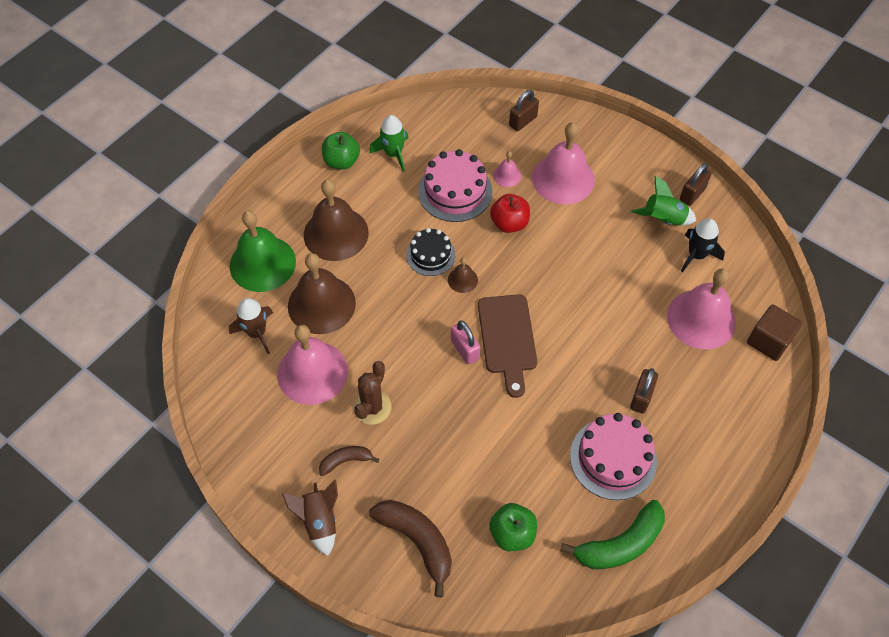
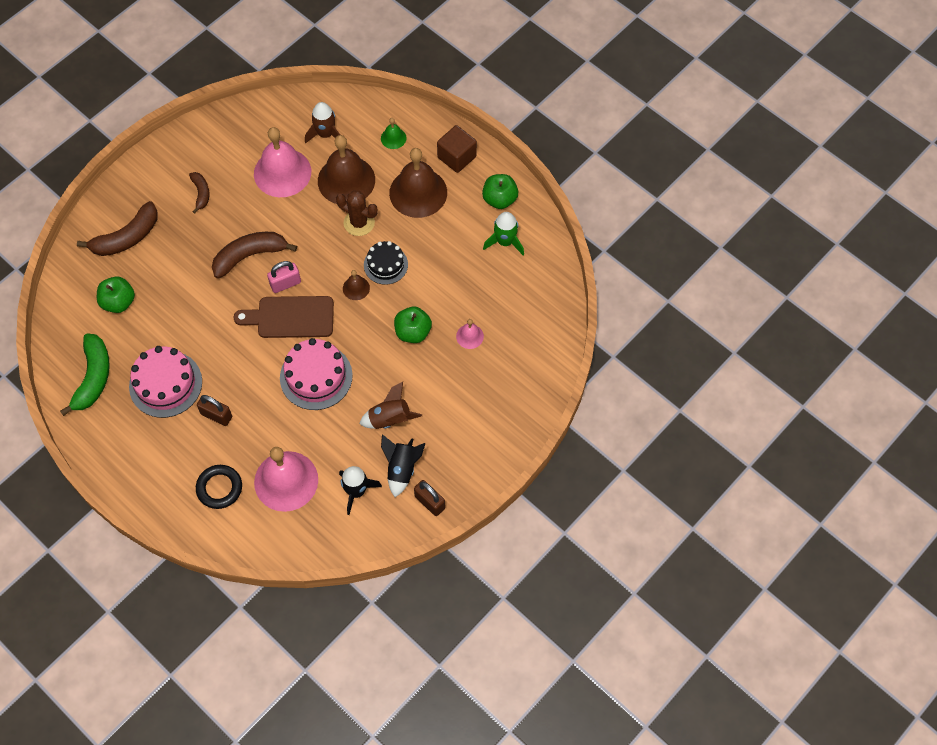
camera: 95 degrees right, 5 degrees up
green bell [230,211,296,292] -> green bell [381,118,406,149], size x0.45
brown rocket [282,480,338,556] -> brown rocket moved to [359,382,422,429]
brown cactus [353,361,392,424] -> brown cactus moved to [336,190,378,236]
pink cake [418,149,492,222] -> pink cake moved to [280,338,353,410]
red apple [490,194,530,233] -> green apple [394,306,432,343]
brown padlock [509,90,539,131] -> none
pink bell [532,122,595,204] -> none
green banana [560,500,665,569] -> green banana turned 150 degrees counterclockwise [60,333,110,416]
green rocket [631,176,696,226] -> black rocket [381,434,426,497]
brown cube [747,304,802,361] -> brown cube moved to [437,125,477,173]
none -> black ring [196,465,242,509]
none -> brown banana [212,232,297,279]

